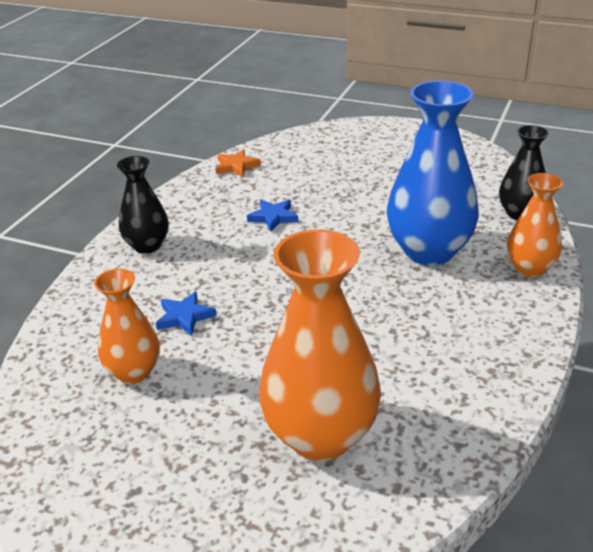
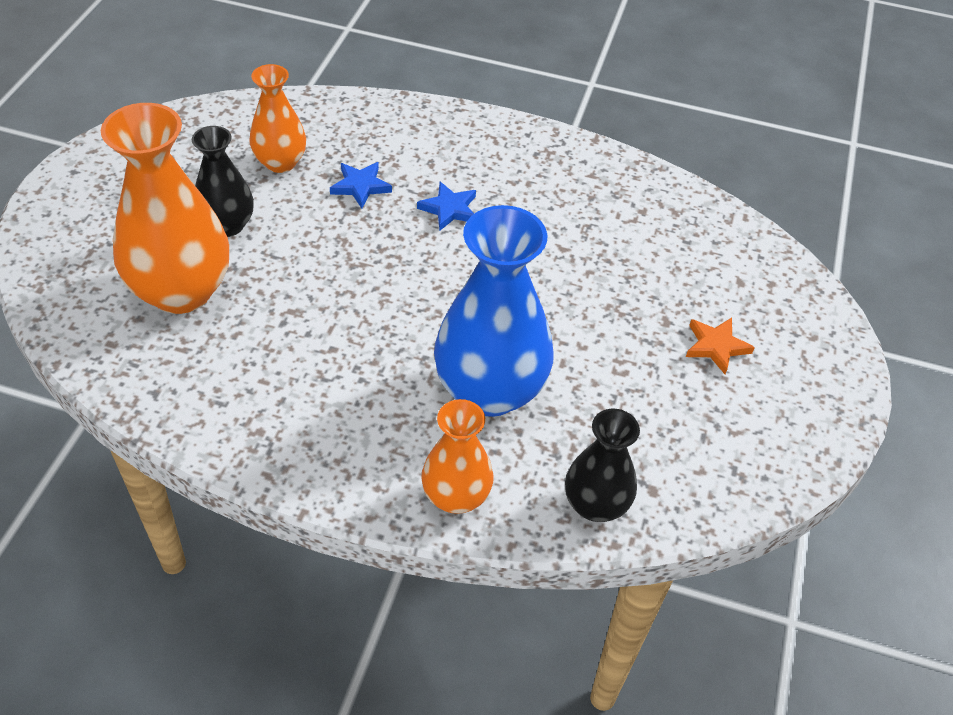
camera: 80 degrees right, 15 degrees up
black vase [117,156,169,254] -> black vase moved to [192,126,254,237]
orange star [216,149,261,177] -> orange star moved to [686,318,755,374]
blue star [247,200,298,232] -> blue star moved to [417,182,476,231]

